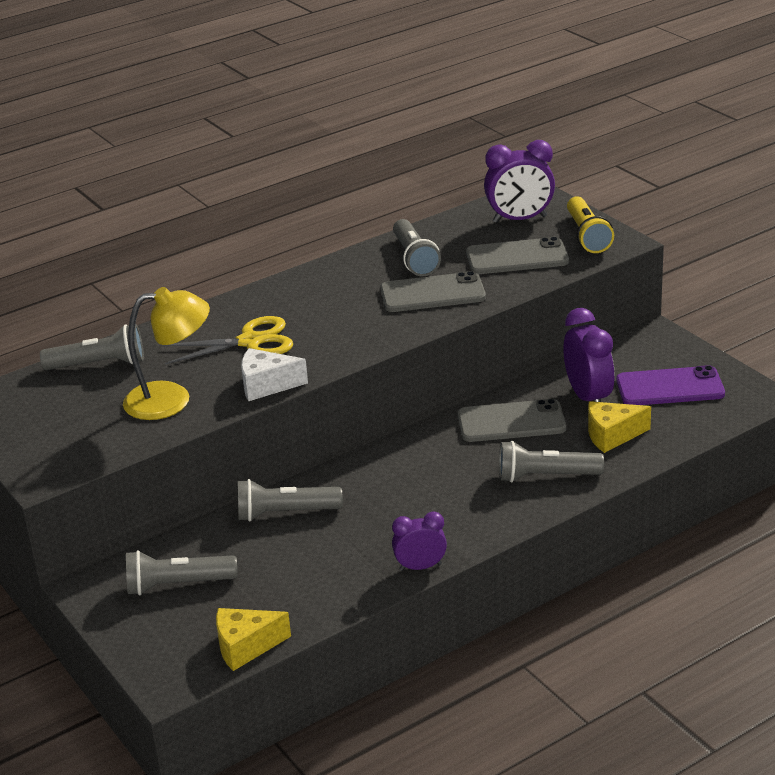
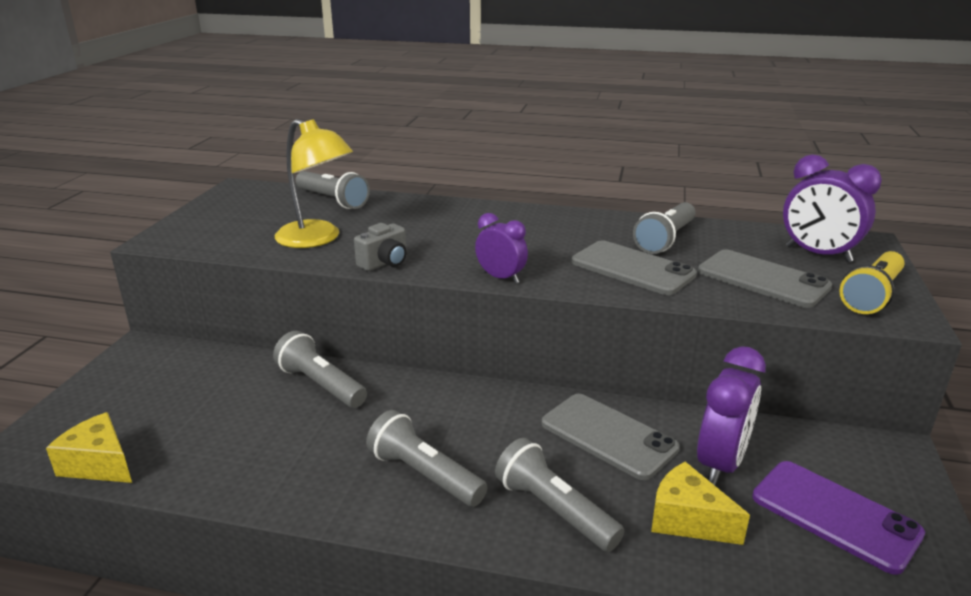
camera: 45 degrees right, 5 degrees down
grey flashlight [126,550,237,595] -> grey flashlight moved to [366,410,487,507]
yellow scissors [161,316,293,364] -> none
white cheese [241,348,308,401] -> grey camera [354,223,407,271]
purple clock [392,511,447,571] -> purple clock moved to [475,213,528,284]

